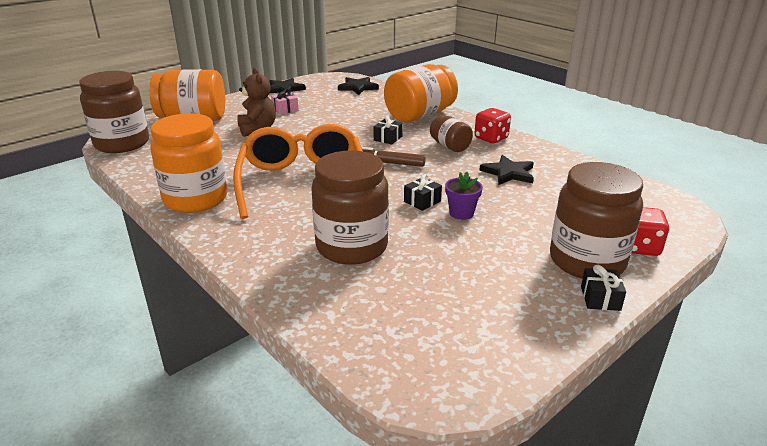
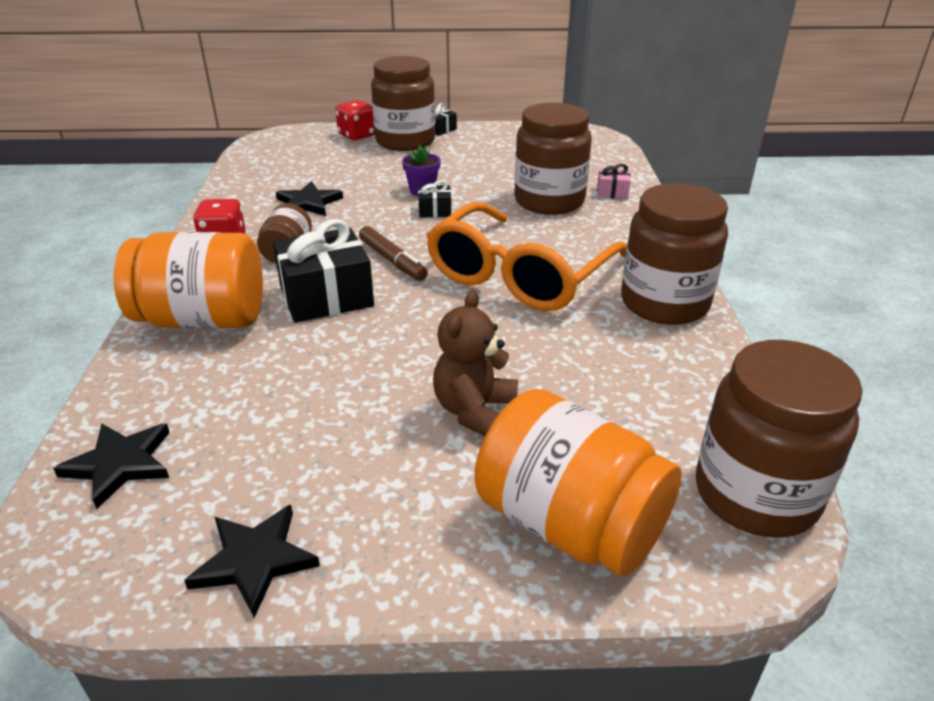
camera: 140 degrees left, 5 degrees up
orange jar [150,113,228,213] -> brown jar [621,183,728,325]
pink gift [271,89,298,114] -> pink gift moved to [597,164,631,199]
black gift [374,116,403,144] -> black gift [273,219,374,323], size x2.08

